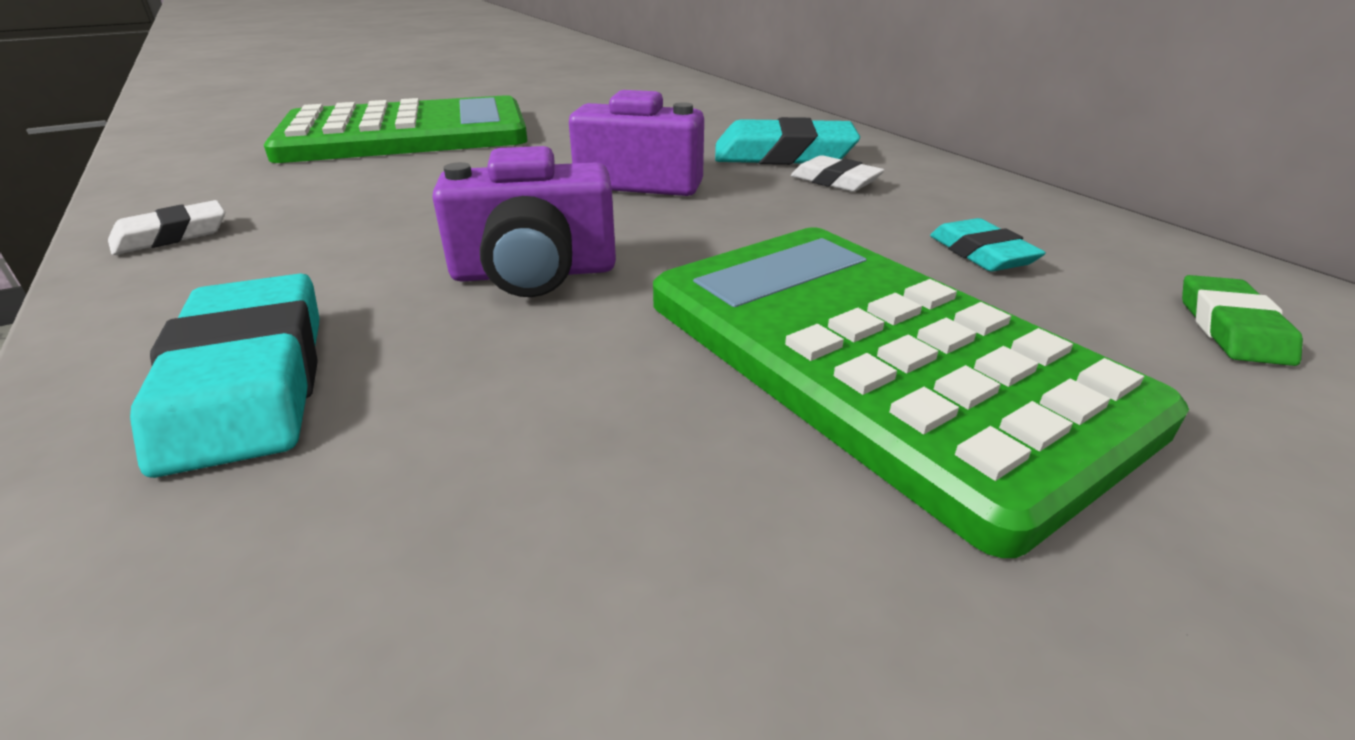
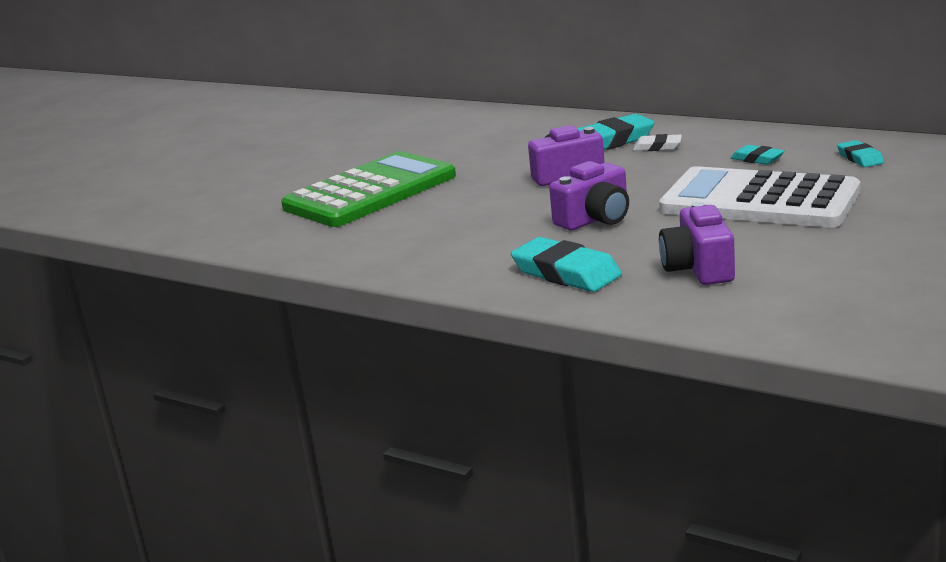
camera: 25 degrees left, 10 degrees down
white eraser [108,200,225,255] -> none
green calculator [653,227,1189,558] -> white calculator [659,166,860,228]
green eraser [1182,275,1303,366] -> turquoise eraser [837,140,884,167]
none -> purple camera [659,202,735,285]

